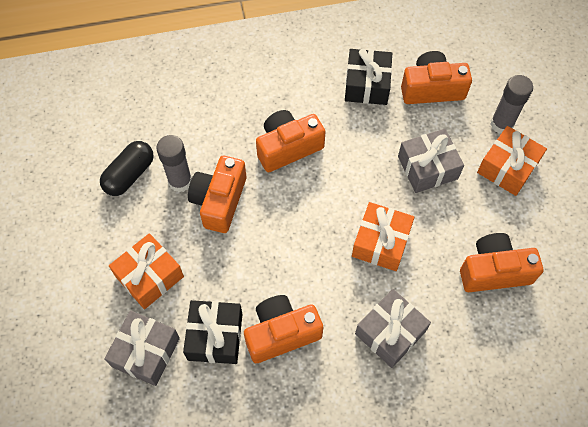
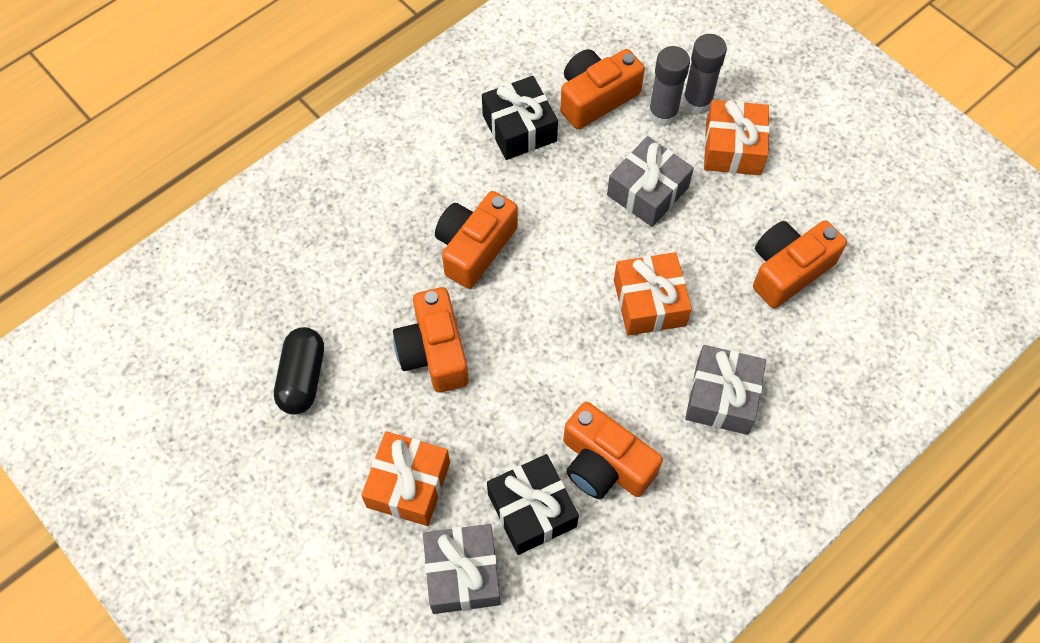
camera: 30 degrees left, 0 degrees up
grey glue stick [156,135,192,192] -> grey glue stick moved to [648,46,690,126]
orange camera [244,295,323,363] -> orange camera turned 90 degrees counterclockwise [563,402,663,499]

